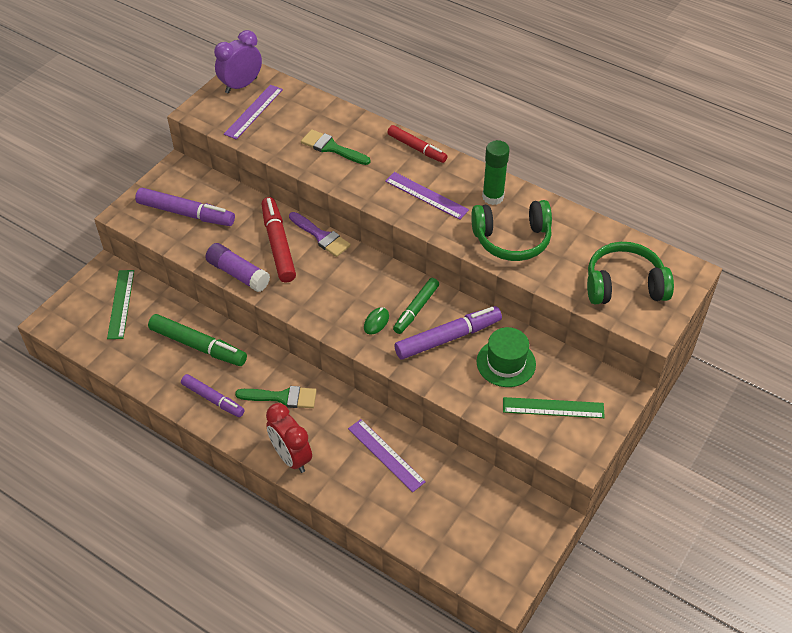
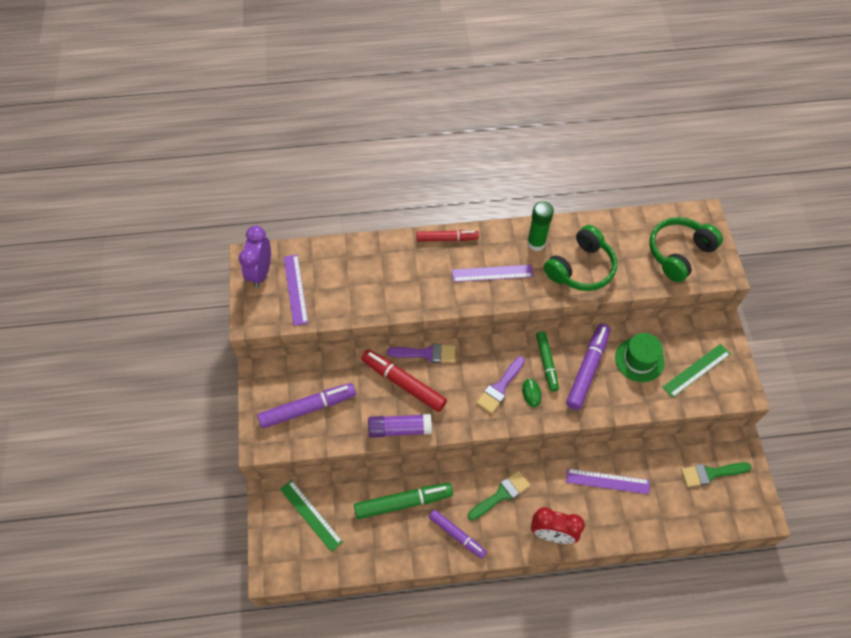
camera: 40 degrees left, 10 degrees up
purple marker [181,374,245,417] -> purple marker turned 45 degrees clockwise [429,510,487,559]
green brush [301,129,370,165] -> green brush moved to [681,462,751,487]
none -> purple brush [476,356,525,414]

